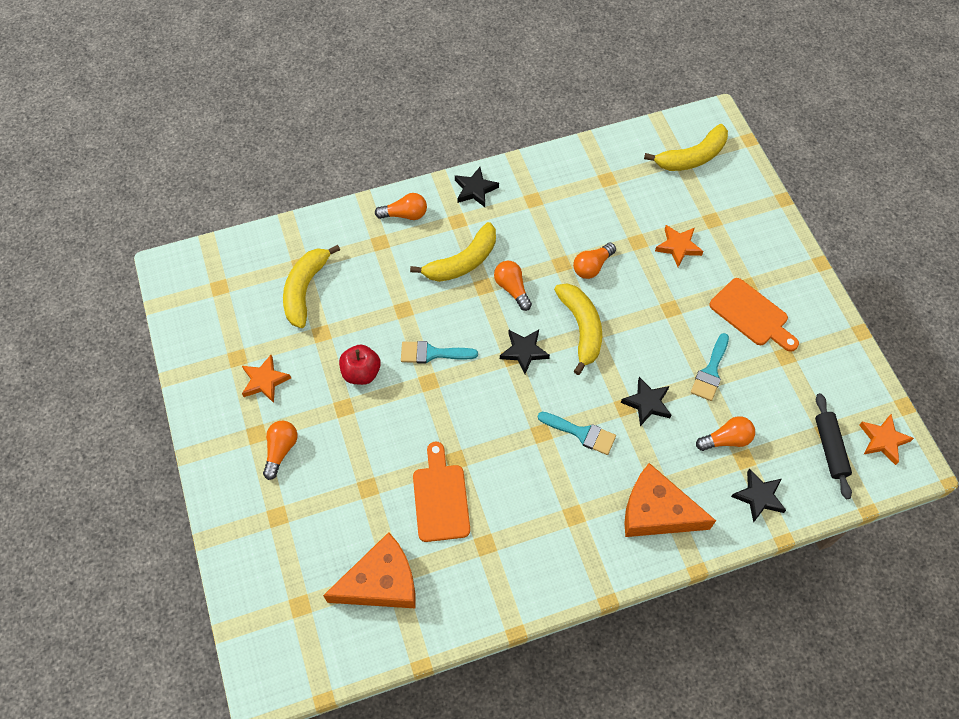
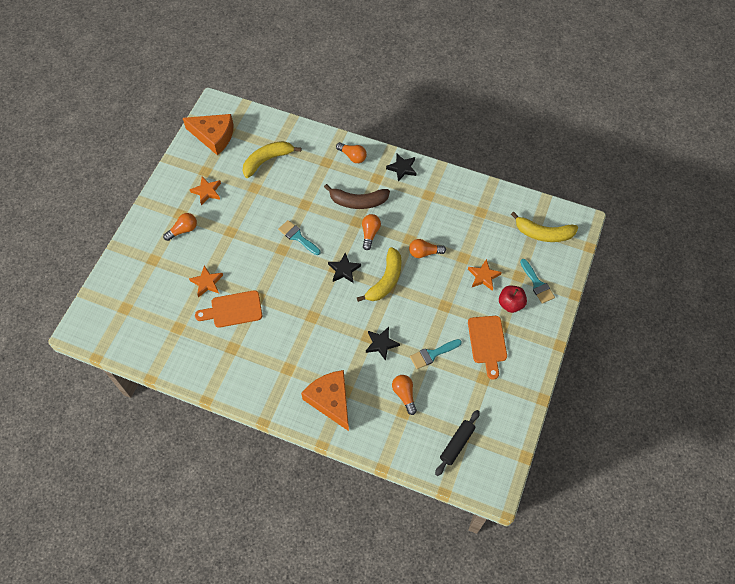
camera: 40 degrees right, 0 degrees up
orange cheese [323,532,415,608] -> orange cheese moved to [183,114,234,155]
red apple [339,344,381,385] -> red apple moved to [499,286,527,313]
yellow banana [410,222,496,282] -> brown banana [324,184,390,209]
orange cutting board [413,442,470,542] -> orange cutting board turned 135 degrees counterclockwise [195,290,262,328]
turquoise brush [538,412,616,455] -> turquoise brush moved to [520,259,555,304]
orange light bulb [696,416,755,451] -> orange light bulb turned 135 degrees counterclockwise [392,375,417,415]
black star [731,469,786,523] -> none
orange star [859,414,914,465] -> orange star moved to [189,266,223,297]

